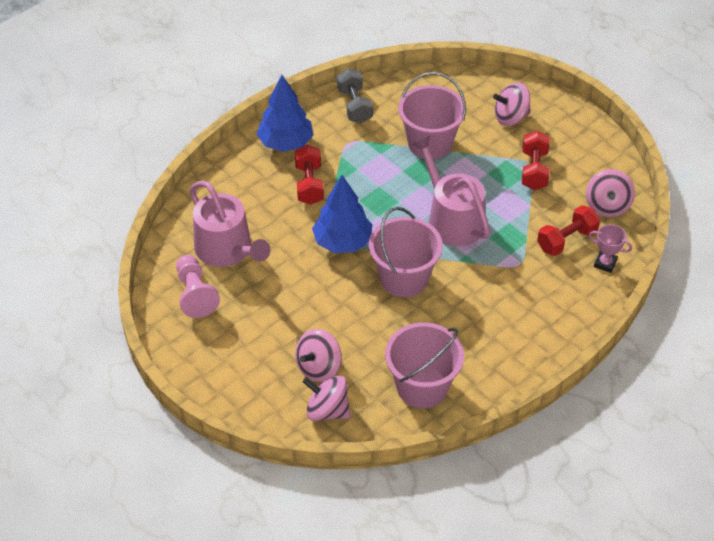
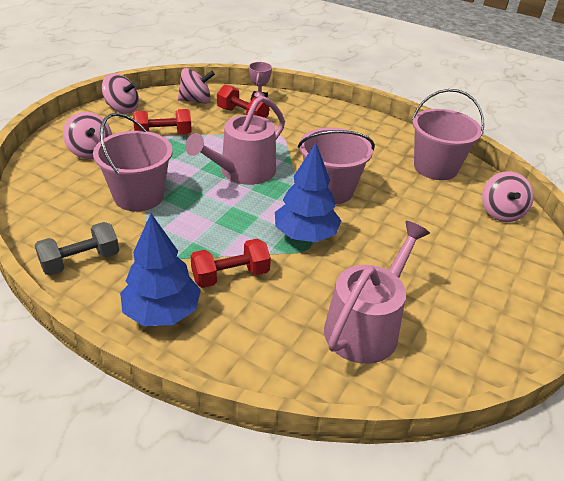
camera: 110 degrees left, 10 degrees down
pink pawn [176,255,220,318] -> none
pink spinning top [295,329,342,382] -> pink spinning top moved to [102,73,139,114]

